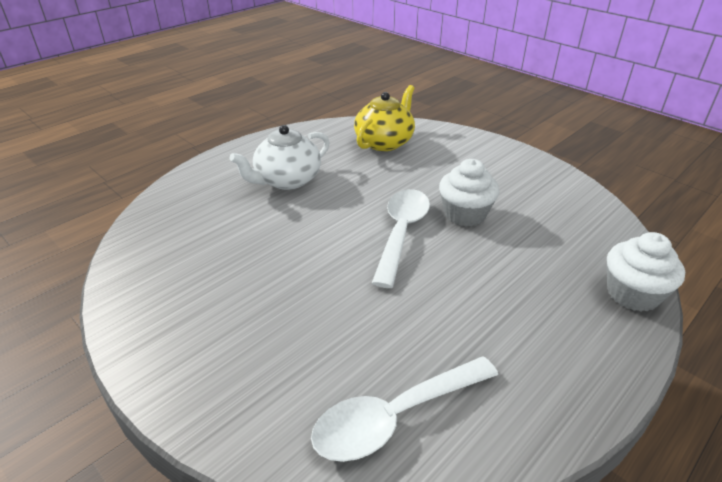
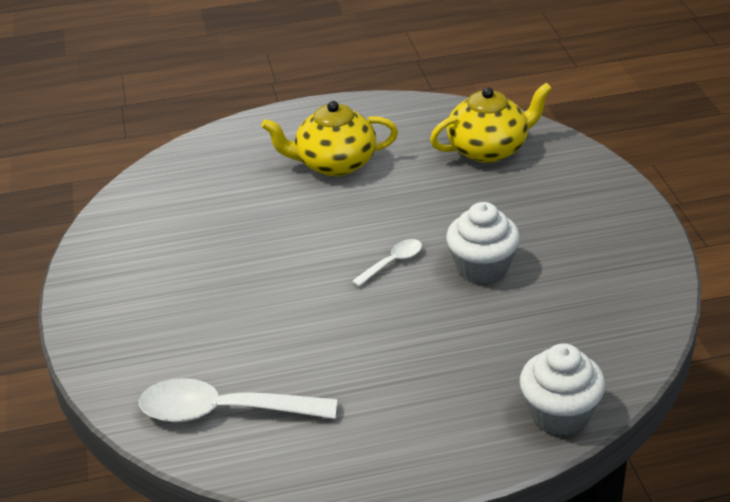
camera: 35 degrees right, 0 degrees up
white teapot [230,125,330,190] -> yellow teapot [261,101,398,177]
white spoon [372,189,430,288] -> white spoon [352,239,422,287], size x0.50

